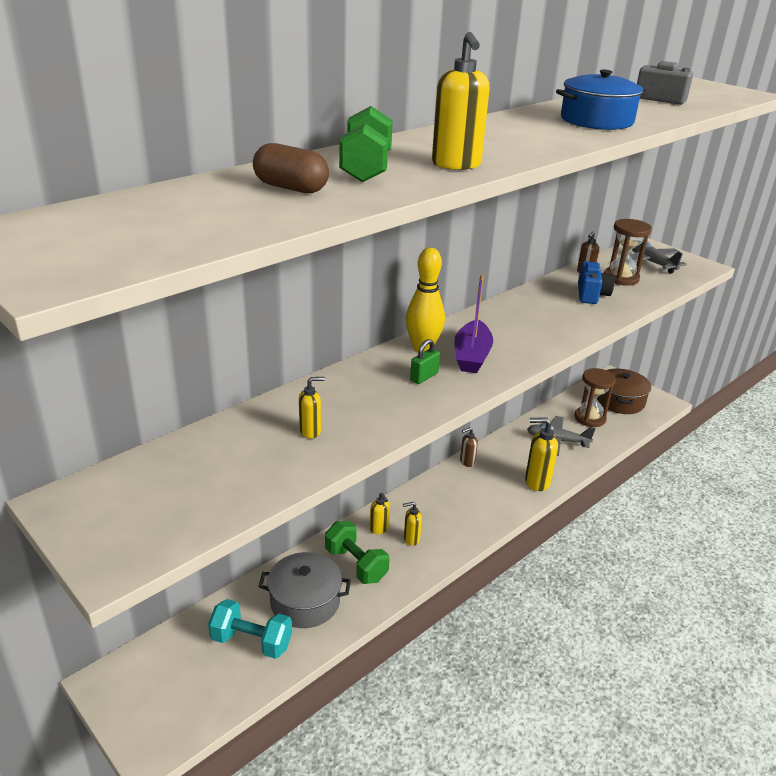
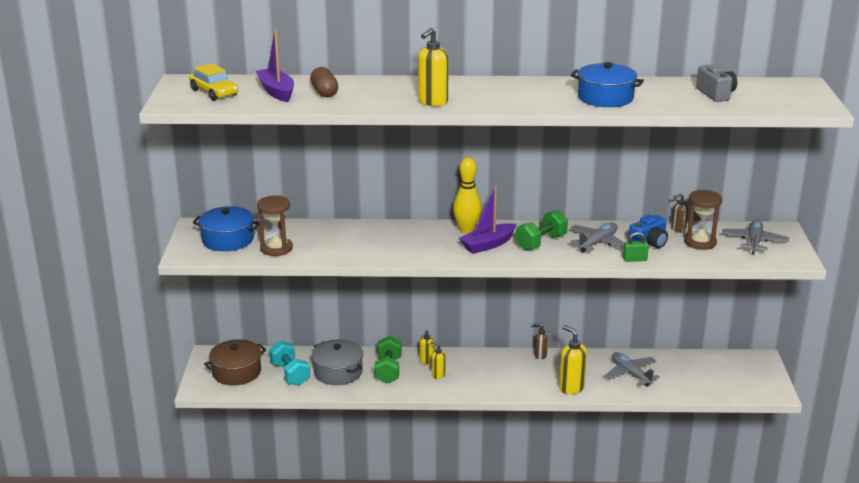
camera: 45 degrees right, 5 degrees down
yellow soap dispenser [299,377,325,438] -> none
green dumbbell [339,106,393,183] -> green dumbbell moved to [516,210,568,251]
green padlock [410,339,440,384] -> green padlock moved to [623,232,649,262]
brown hourglass [575,368,616,427] -> brown hourglass moved to [257,196,293,256]
brown pot [597,368,651,414] -> brown pot moved to [204,339,266,386]
none -> yellow car [189,63,238,101]
none -> blue pot [193,206,259,251]
none -> purple boat [256,29,294,102]
none -> grey plane [570,223,624,253]

